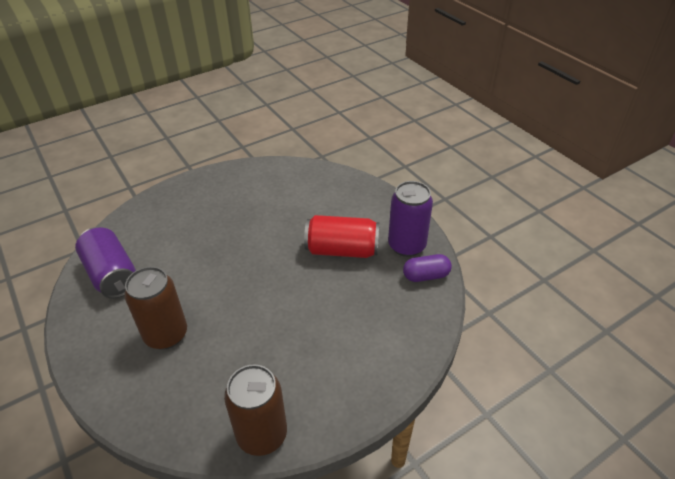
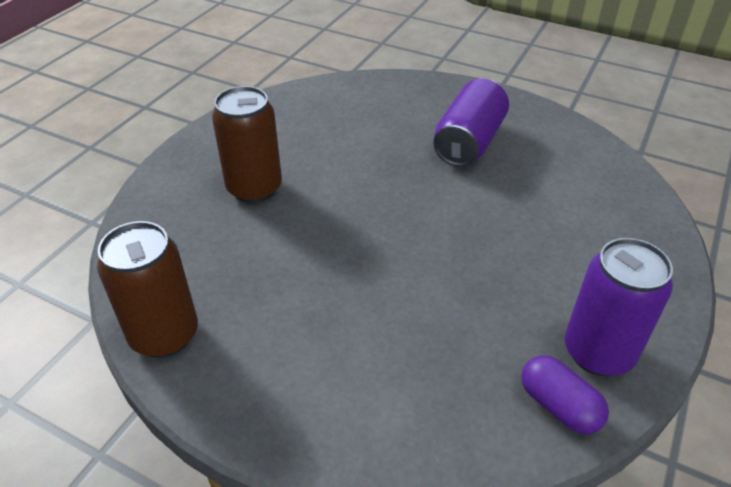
camera: 60 degrees right, 0 degrees up
purple can [75,227,136,298] -> purple can moved to [433,78,509,167]
red can [304,215,379,258] -> none

